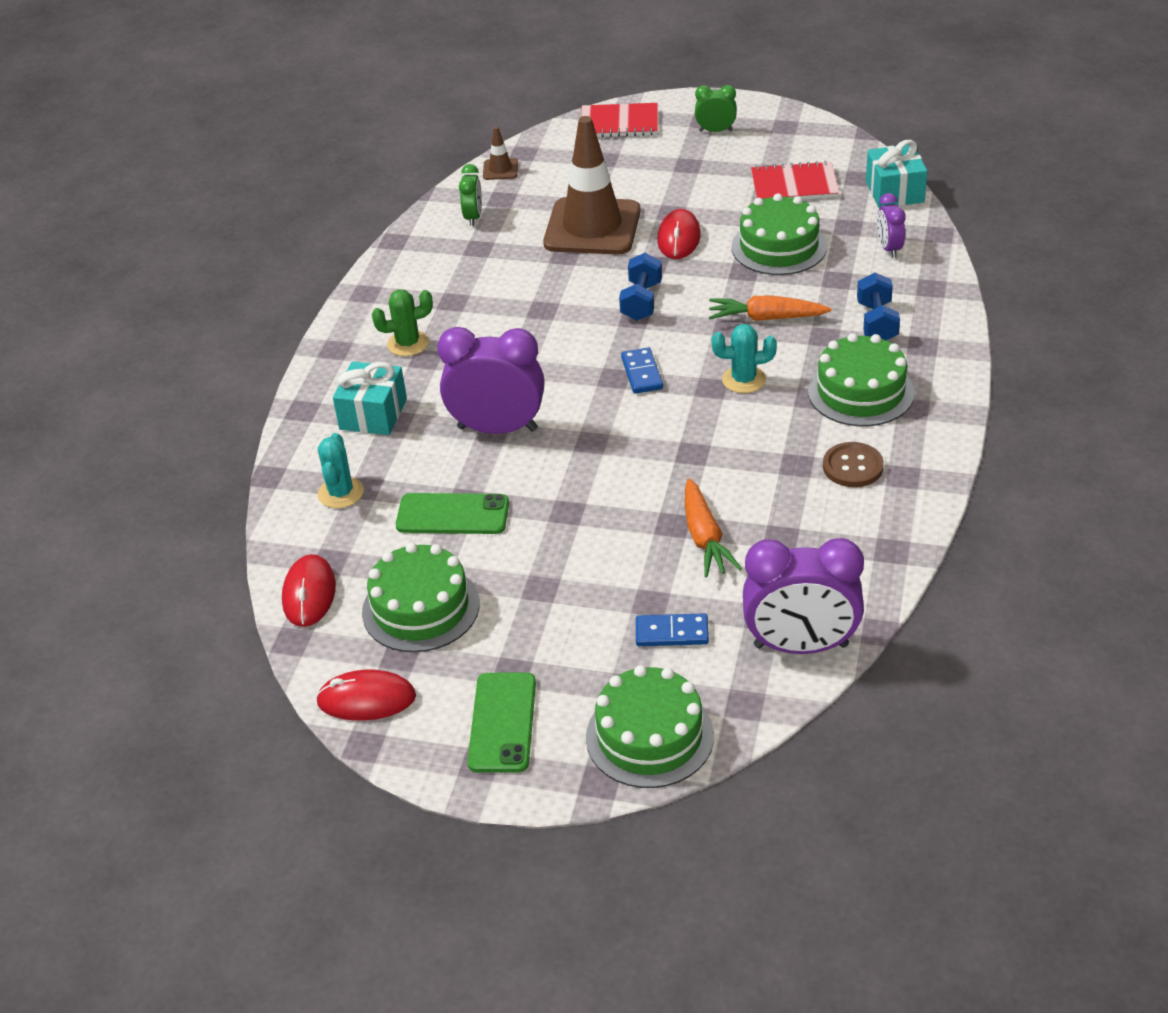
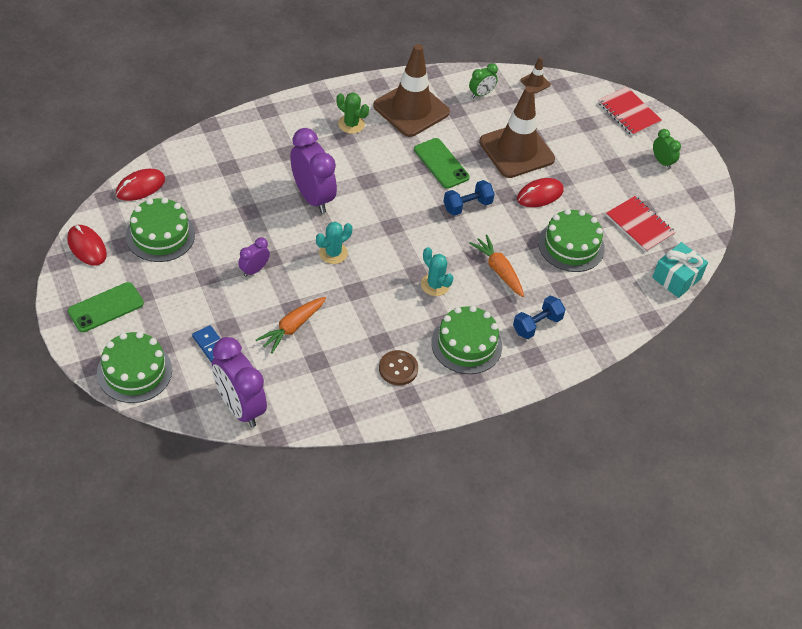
camera: 45 degrees right, 10 degrees up
turquoise cactus [318,433,364,508] -> turquoise cactus moved to [316,222,352,264]
turquoise gift [333,361,407,435] -> none
green phone [396,493,509,534] -> green phone moved to [414,138,470,189]
blue domino [621,347,663,394] -> none
purple clock [877,193,906,258] -> purple clock moved to [238,237,270,277]
none -> brown traffic cone [373,44,450,137]

